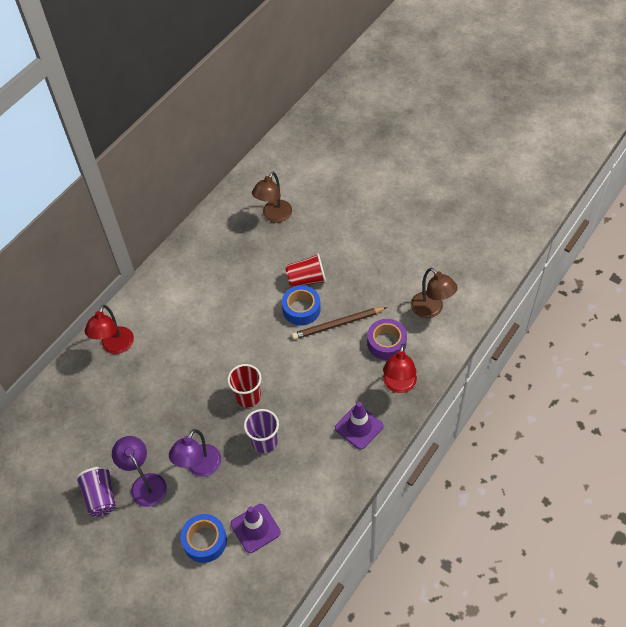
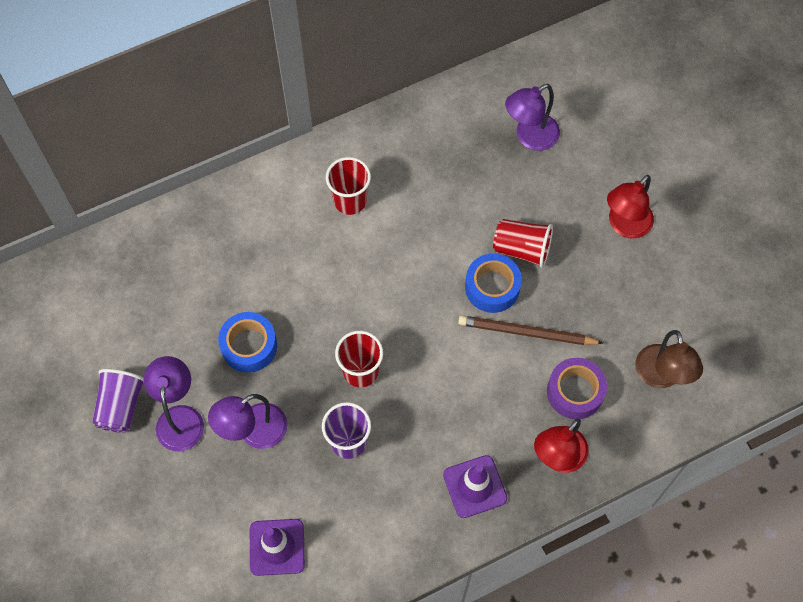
camera: 25 degrees right, 10 degrees up
red lamp [84,305,134,354] -> red lamp moved to [607,175,654,239]
blue tape [180,514,227,563] -> blue tape moved to [218,312,277,373]
brown lamp [252,172,292,223] -> purple lamp [505,84,560,151]
none -> red cup [326,157,371,215]

